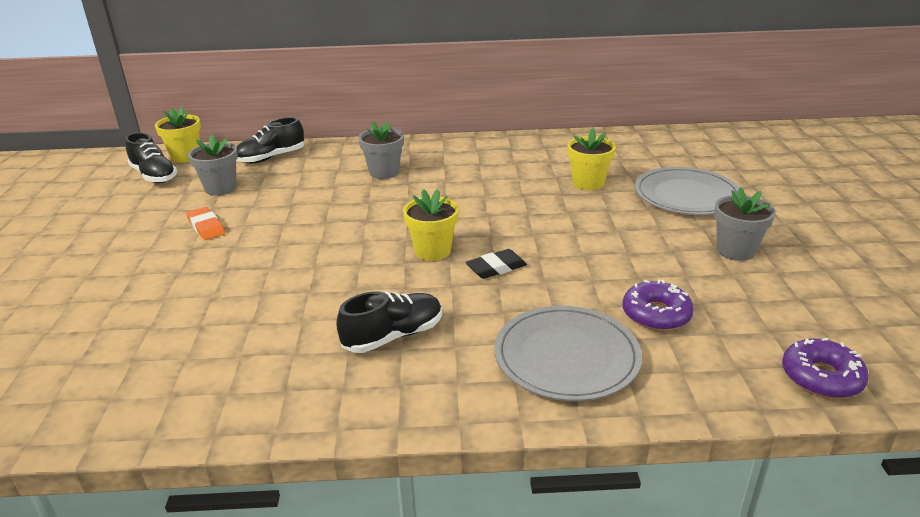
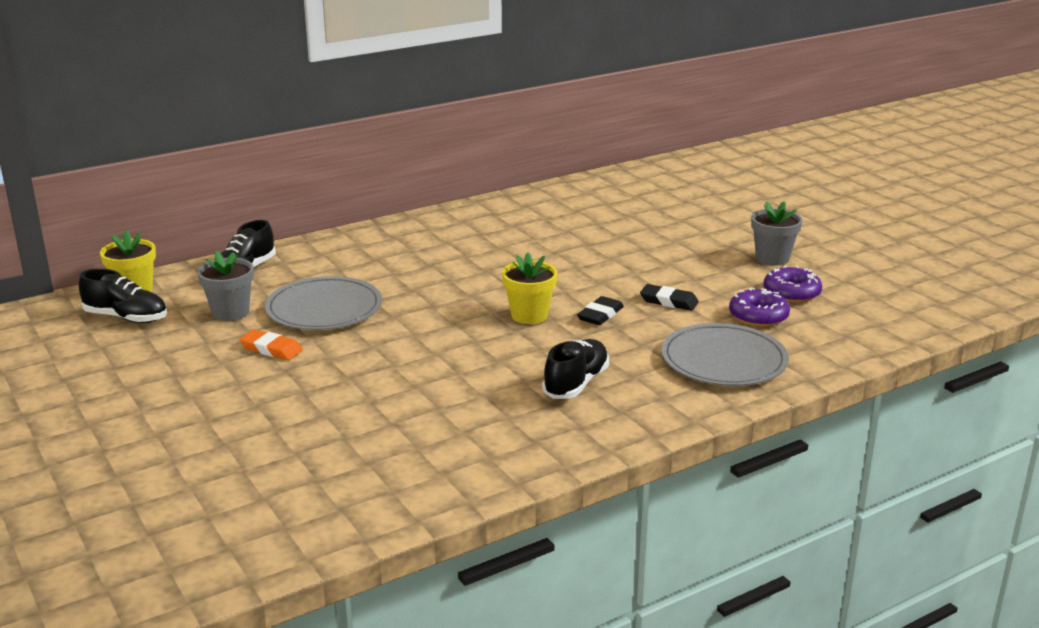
camera: 30 degrees left, 5 degrees down
grey flower pot [358,121,404,179] -> none
yellow flower pot [567,128,616,190] -> none
grey plate [635,167,740,215] -> grey plate moved to [265,276,382,330]
purple donut [782,338,869,399] -> purple donut moved to [763,266,822,303]
none -> black eraser [640,284,699,311]

